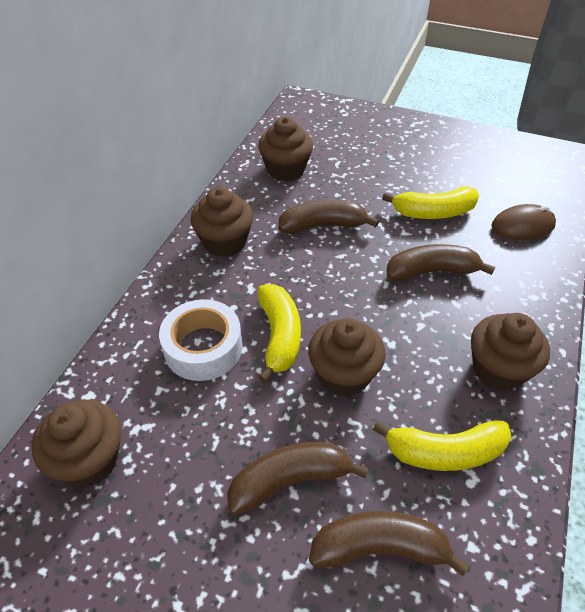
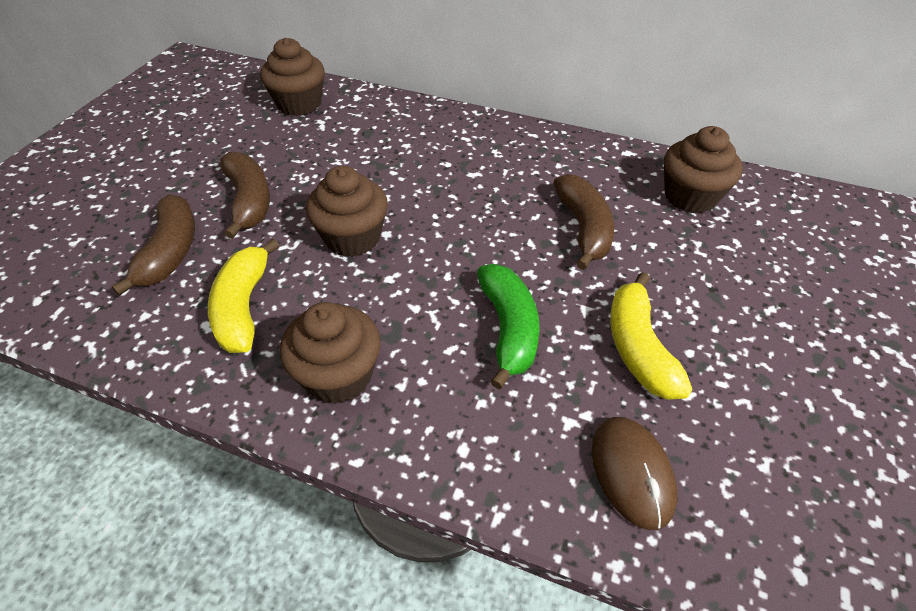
camera: 90 degrees right, 0 degrees up
white tape [159,299,242,381] -> none
brown cupcake [190,187,253,257] -> none
yellow banana [257,284,301,383] -> none
brown banana [386,244,495,282] -> green banana [477,264,540,389]

